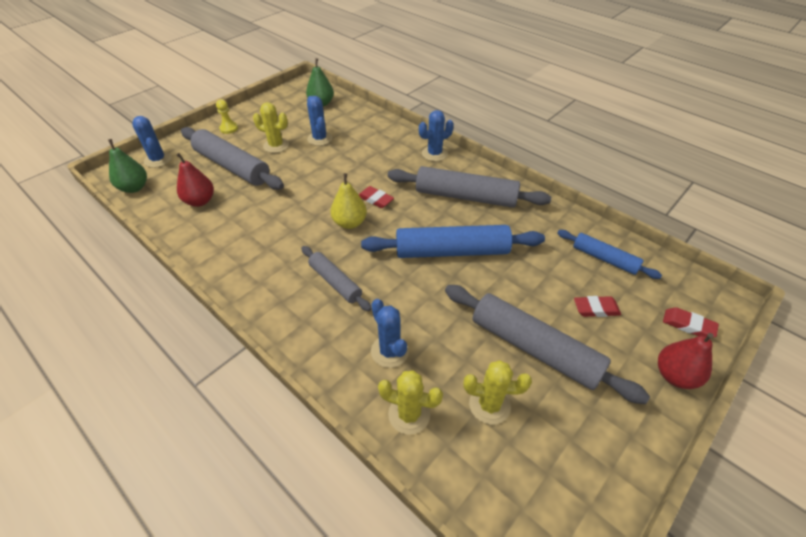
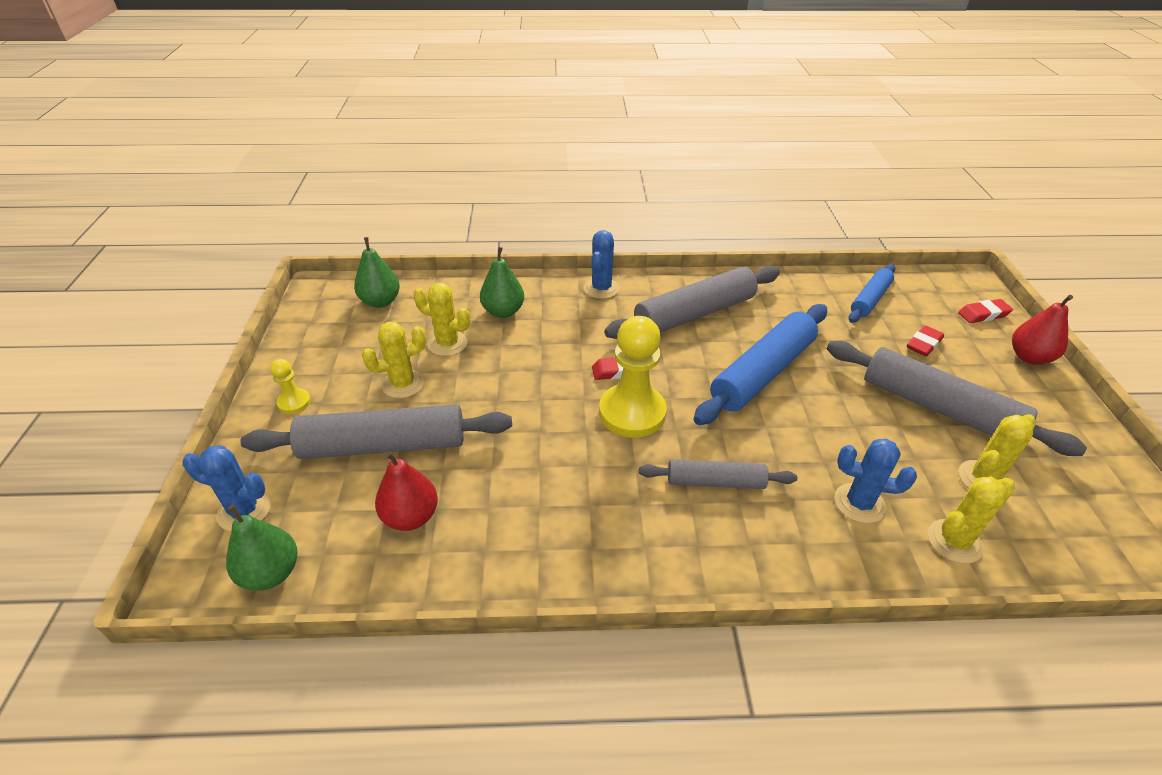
camera: 45 degrees left, 5 degrees down
blue cactus [307,96,332,146] -> yellow cactus [414,283,470,356]
yellow pear [330,173,367,229] -> yellow pawn [599,316,667,438]
grey rolling pin [445,285,650,404] -> grey rolling pin turned 45 degrees clockwise [827,341,1087,456]
blue rolling pin [557,230,662,279] -> blue rolling pin turned 45 degrees counterclockwise [849,264,895,323]
none -> green pear [480,247,524,318]

